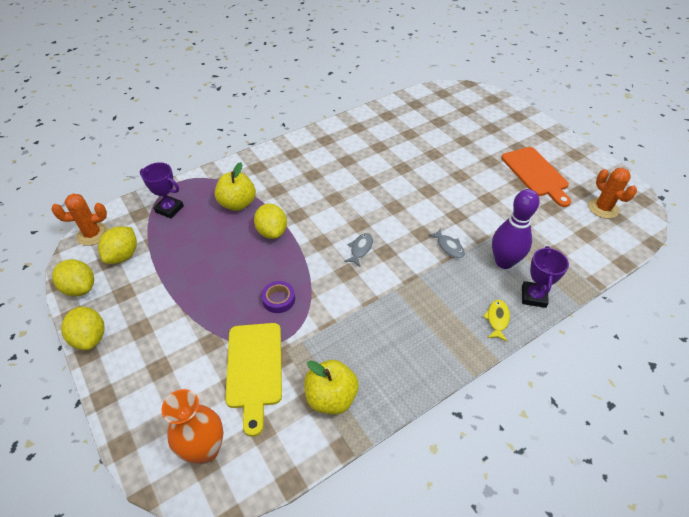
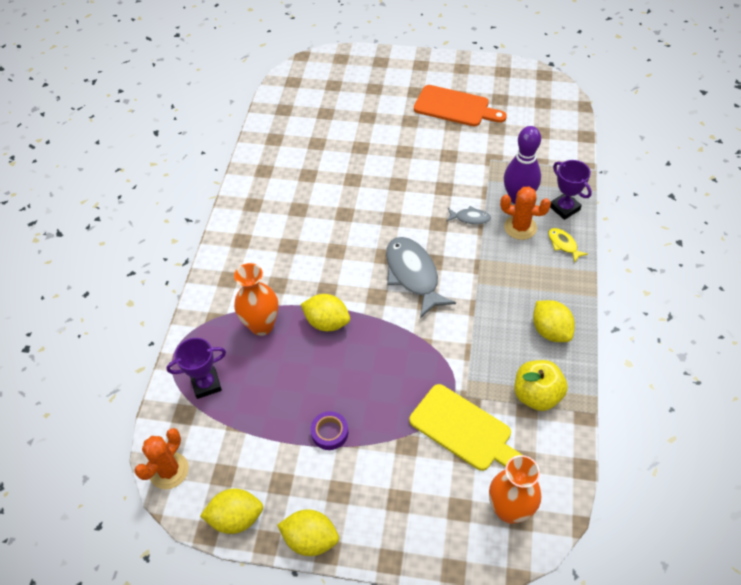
camera: 45 degrees left, 5 degrees up
yellow lemon [98,226,137,264] -> yellow lemon moved to [533,300,575,342]
yellow apple [215,162,256,211] -> orange vase [234,263,279,336]
purple tape [261,281,295,313] -> purple tape moved to [311,411,348,450]
grey fish [344,233,373,266] -> grey fish [386,237,456,318], size x2.11
orange cactus [588,168,637,218] -> orange cactus moved to [500,187,551,240]

